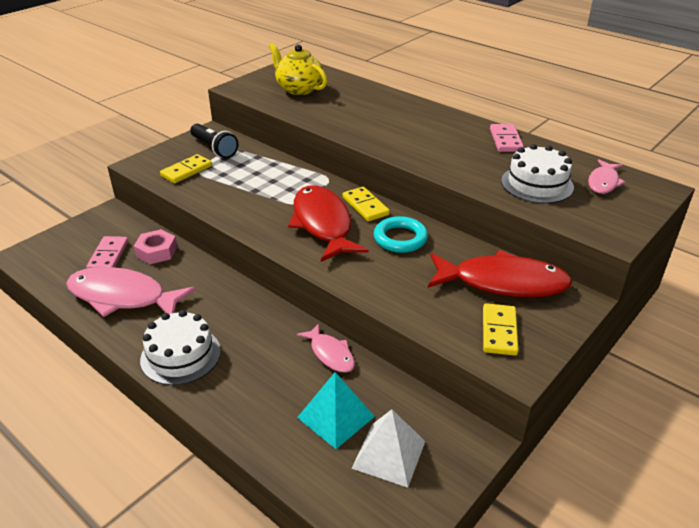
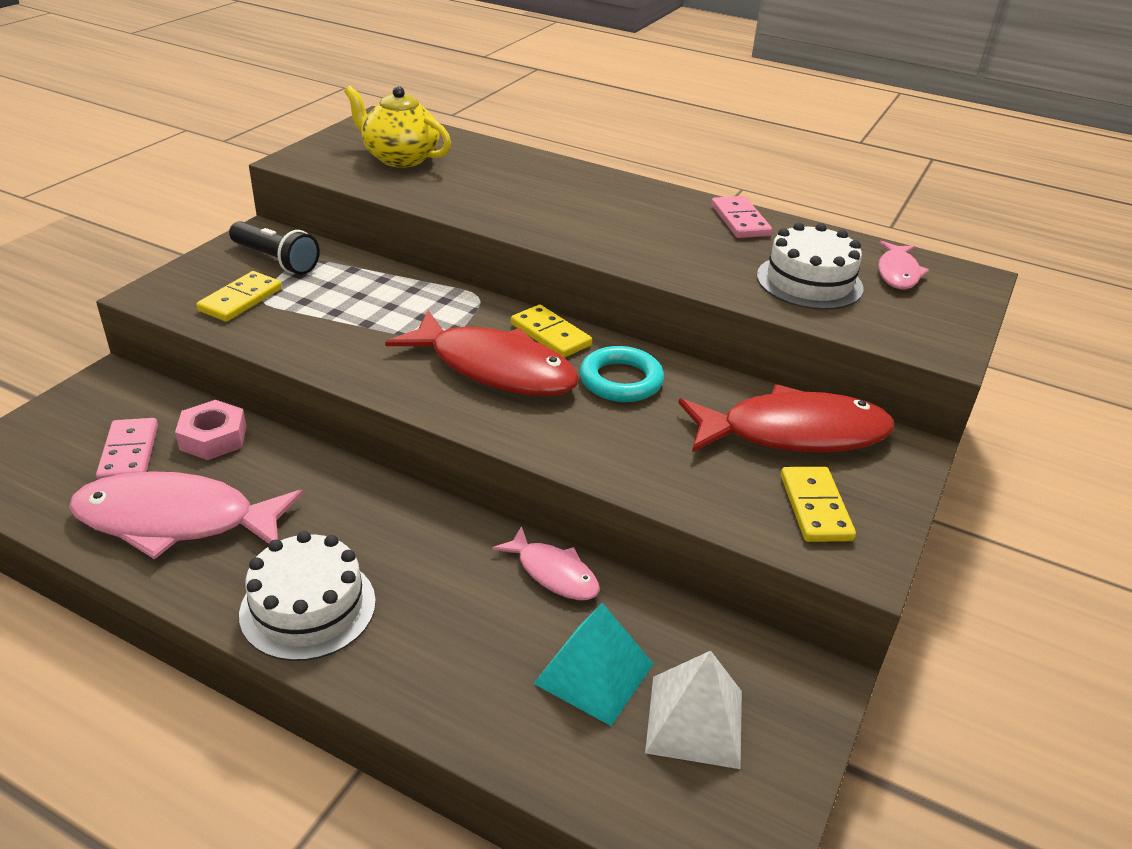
camera: 15 degrees left, 0 degrees up
red fish [288,185,369,262] -> red fish turned 150 degrees clockwise [385,310,579,396]

